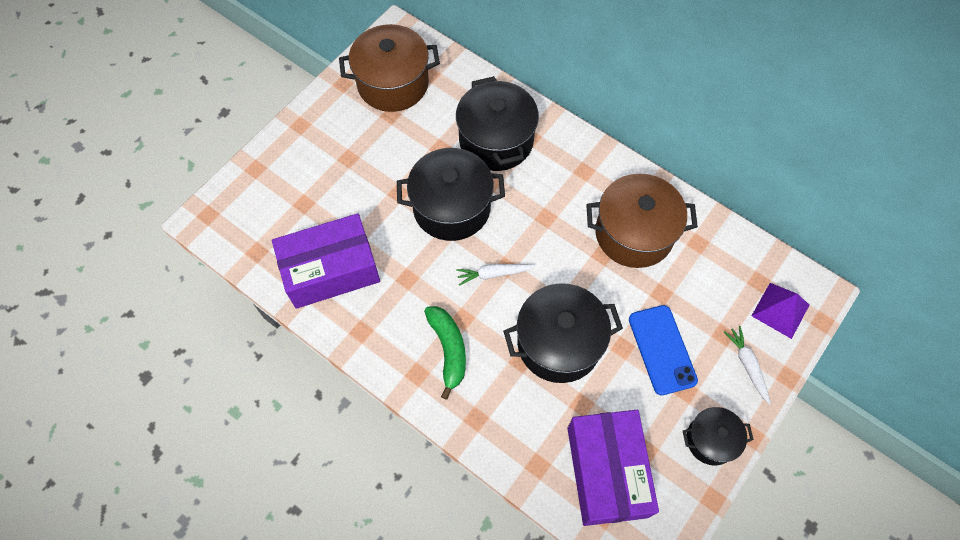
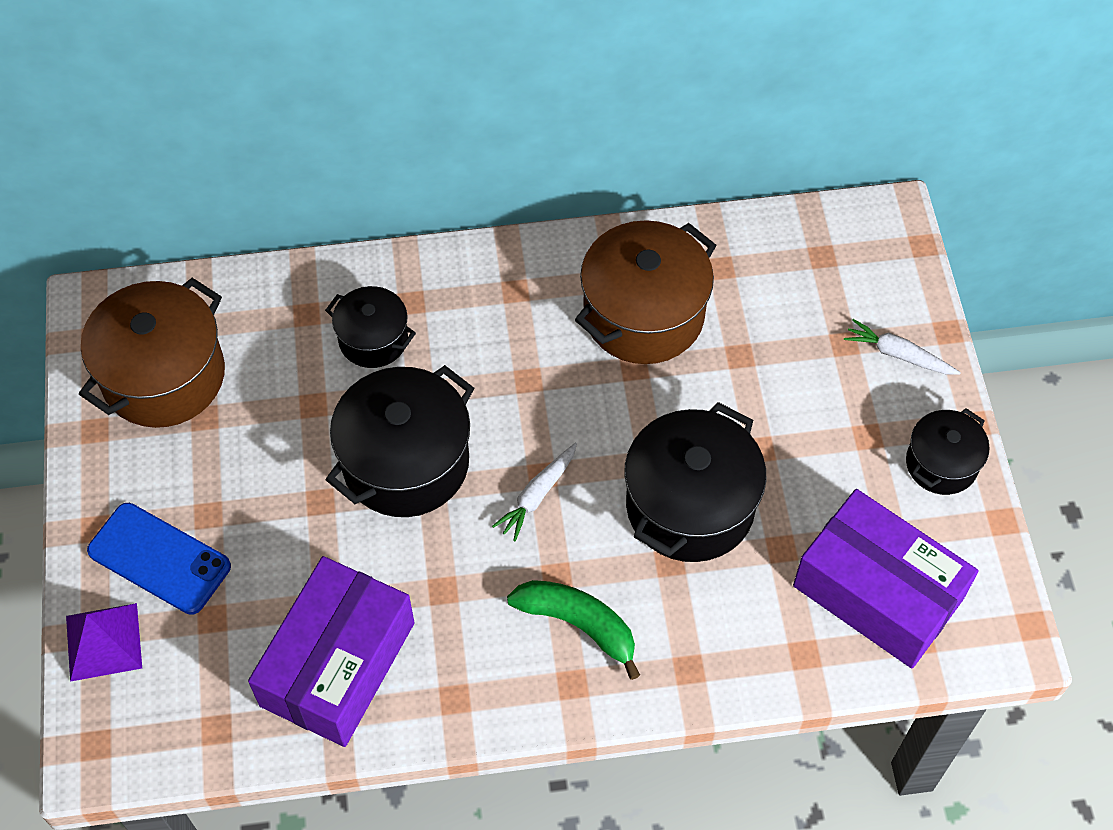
camera: 45 degrees left, 5 degrees down
black pot [456,76,539,171] -> black pot [325,286,416,368], size x0.57
blue phone [629,305,698,395] -> blue phone moved to [87,503,231,615]
purple pyramid [752,283,809,339] -> purple pyramid moved to [66,603,142,682]

